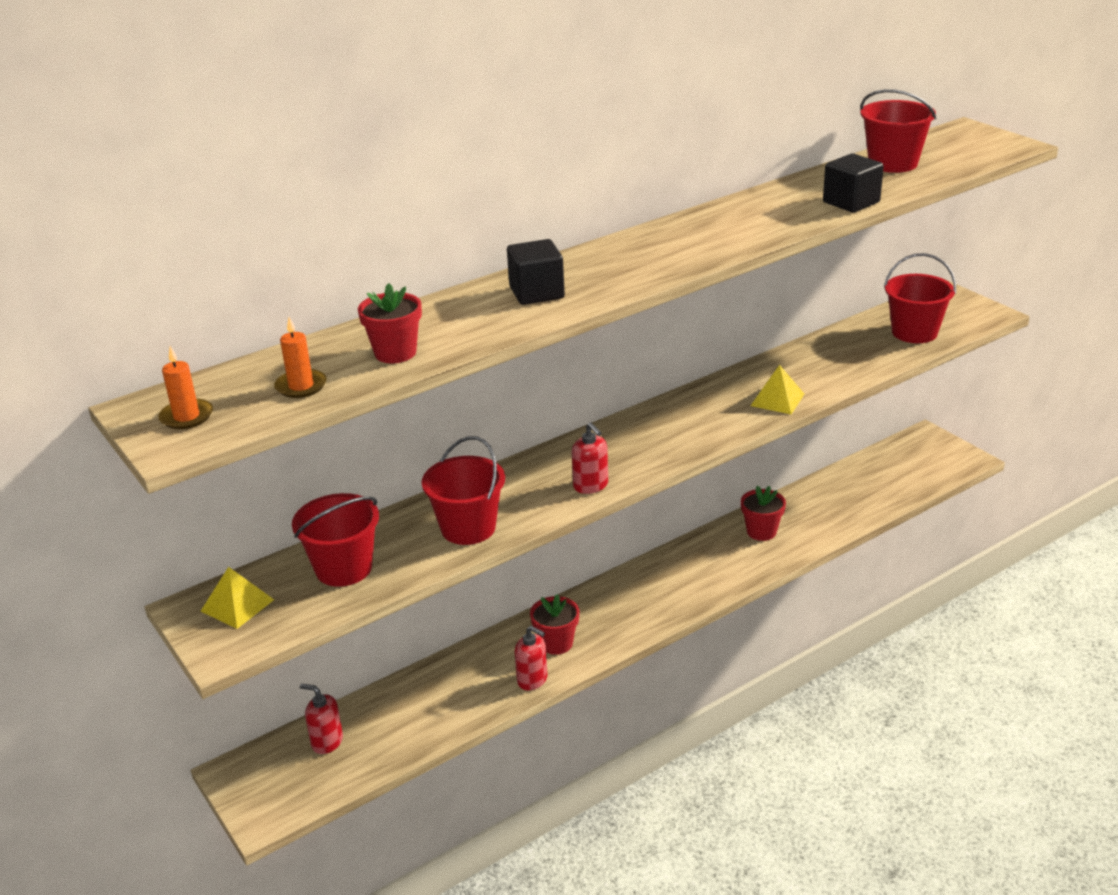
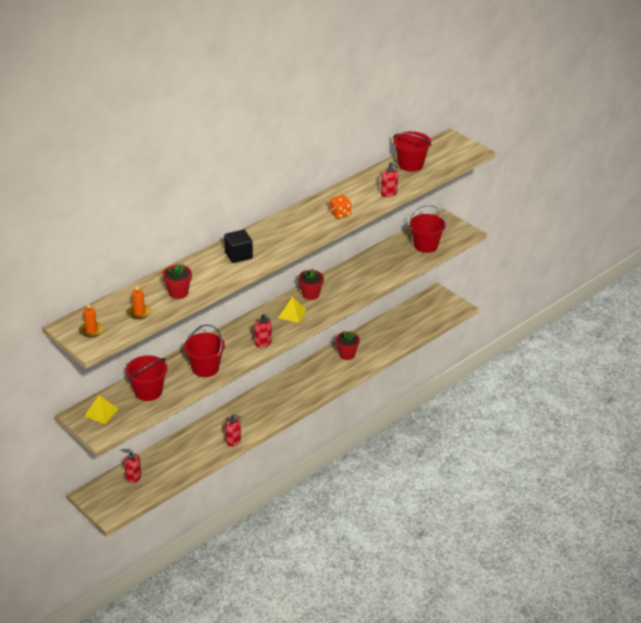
camera: 10 degrees left, 5 degrees up
red flower pot [530,594,580,655] -> red flower pot moved to [298,268,324,300]
yellow pyramid [751,365,804,414] -> yellow pyramid moved to [278,297,306,323]
black cube [823,153,884,213] -> red soap dispenser [381,162,398,197]
none -> orange dice [330,195,351,219]

